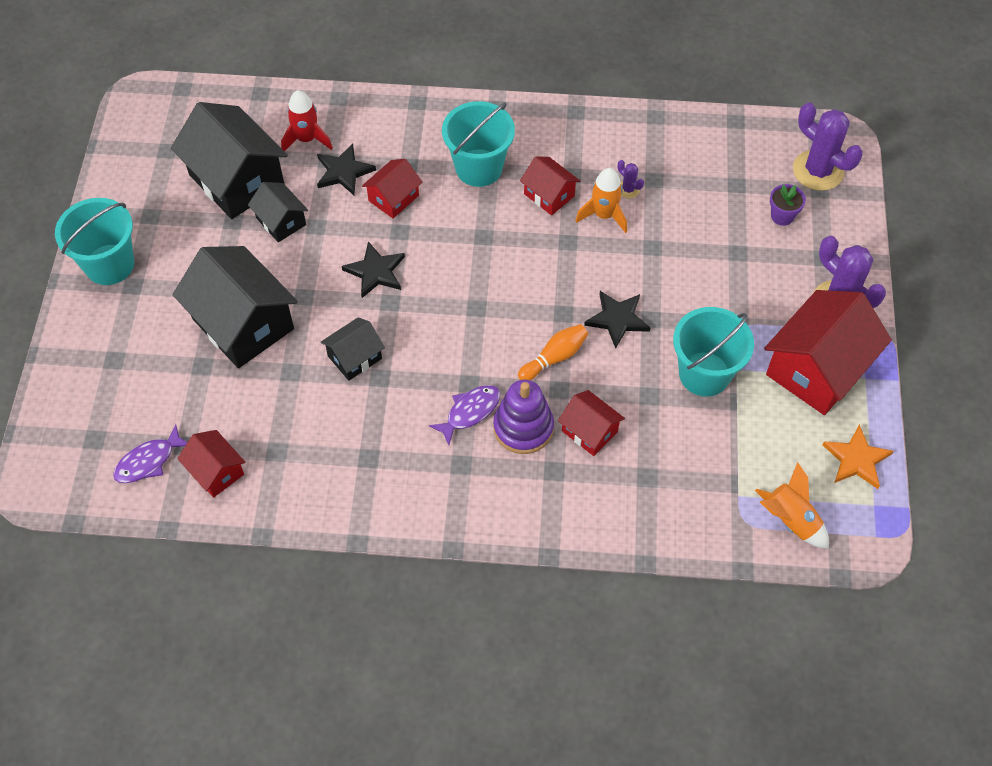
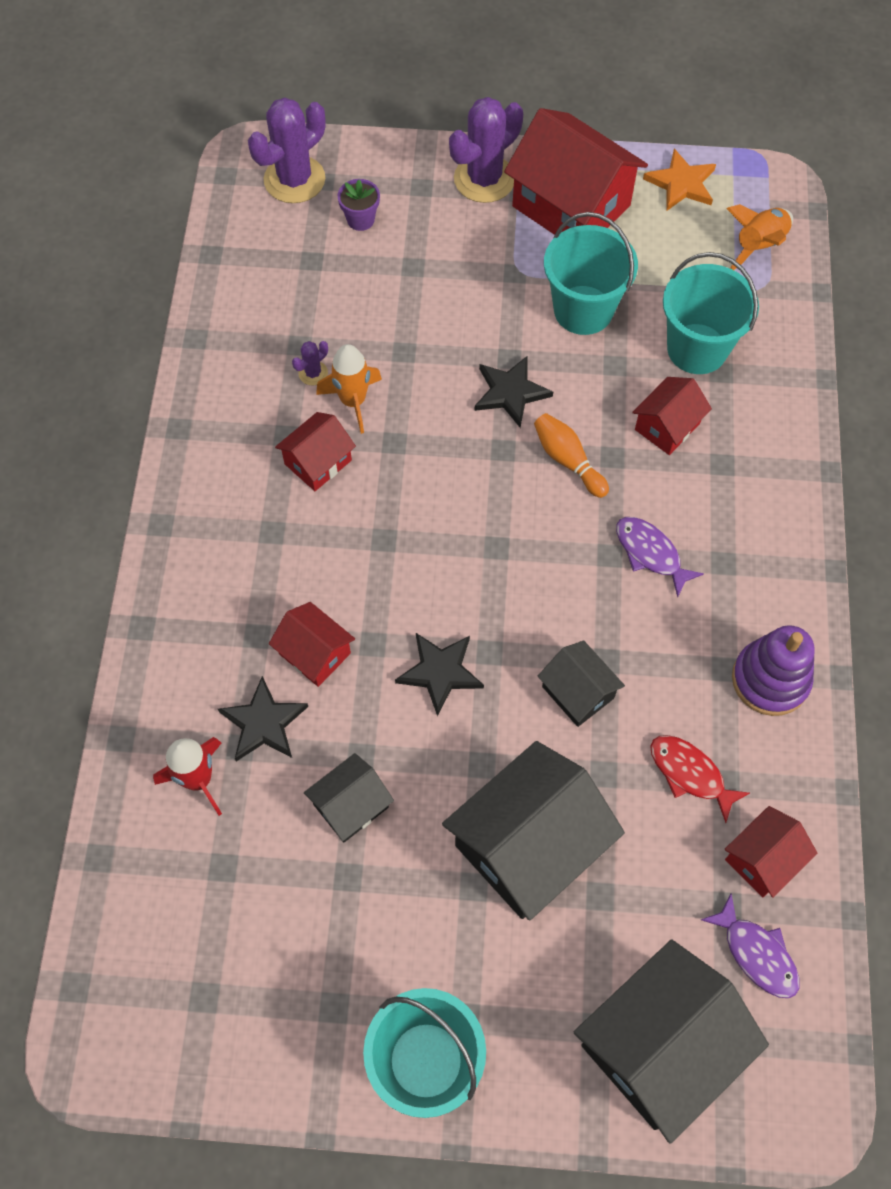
camera: 90 degrees left, 5 degrees up
black house [171,102,288,219] -> black house moved to [574,939,769,1144]
turquoise bucket [442,101,515,187] -> turquoise bucket moved to [663,252,759,374]
purple stacking toy [493,380,554,454] -> purple stacking toy moved to [732,625,815,716]
none -> red fish [650,735,750,823]

